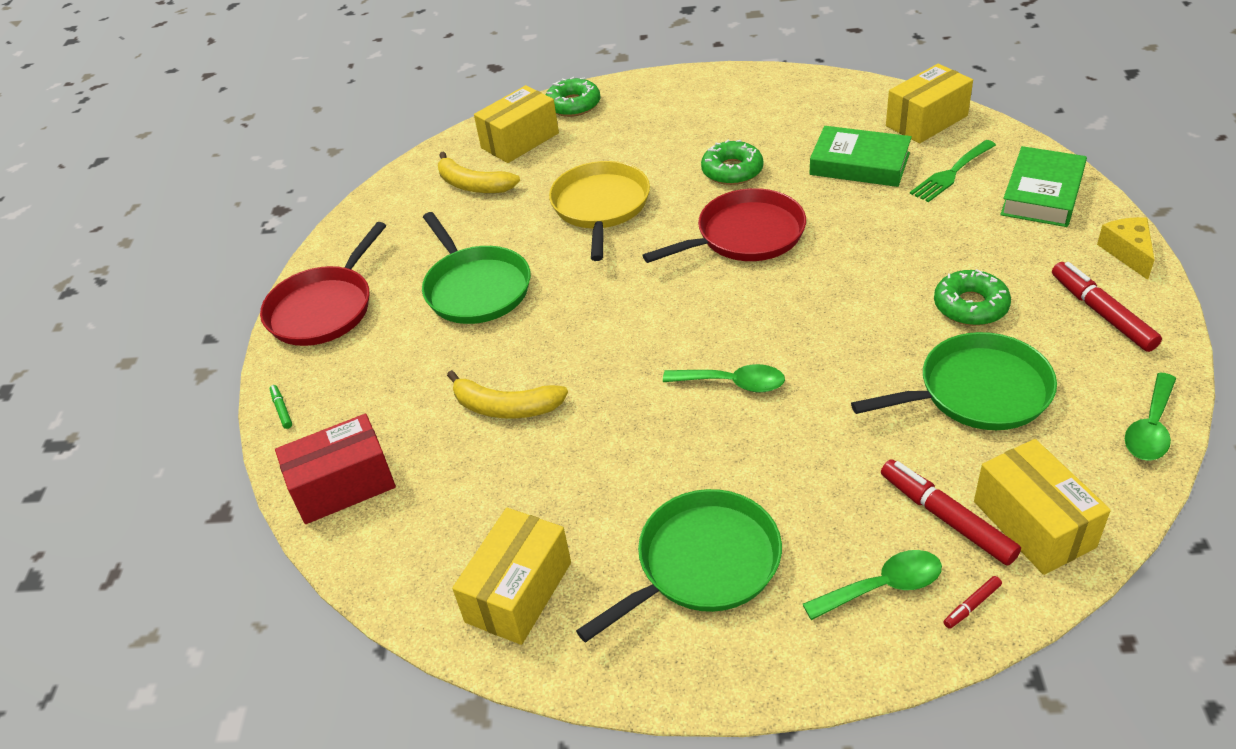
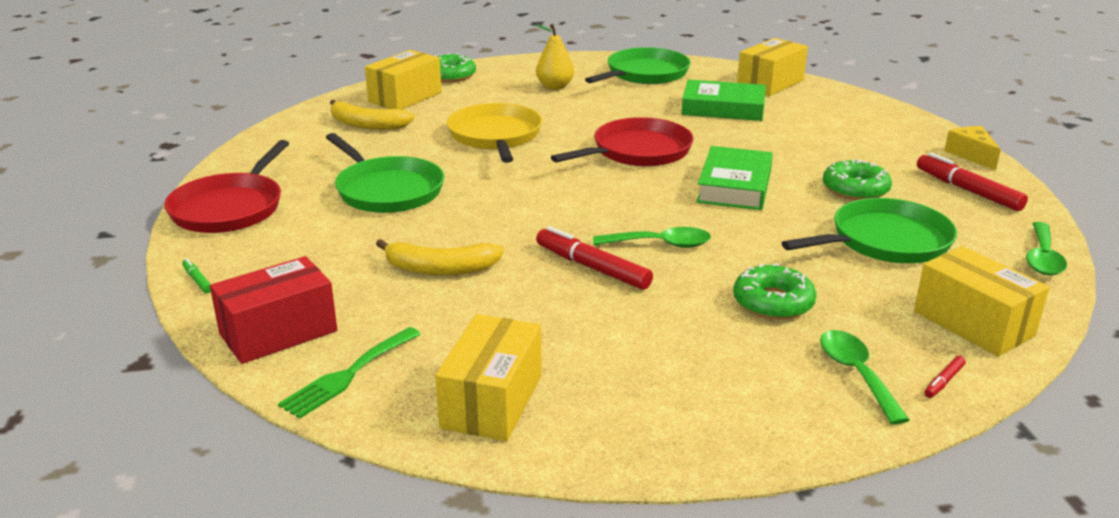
camera: 15 degrees left, 15 degrees down
green pan [576,489,782,643] -> green pan moved to [585,47,691,84]
green donut [701,140,763,185] -> green donut moved to [733,263,816,320]
green spoon [803,550,942,620] -> green spoon turned 75 degrees counterclockwise [820,330,909,425]
red marker [881,459,1021,566] -> red marker moved to [536,226,653,290]
green fork [910,140,996,202] -> green fork moved to [278,327,421,419]
green book [1000,146,1087,227] -> green book moved to [696,146,773,210]
none -> yellow pear [535,24,574,90]

